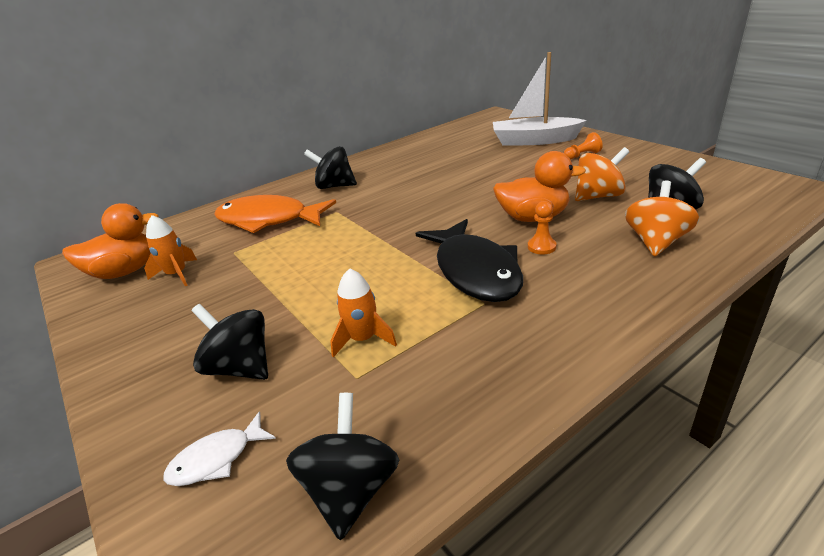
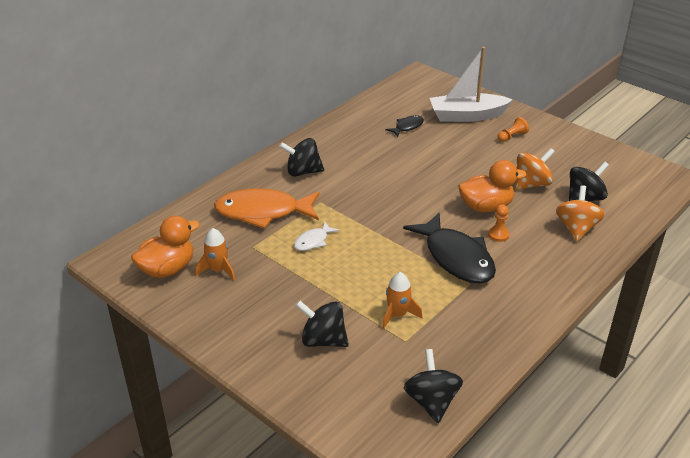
camera: 15 degrees left, 5 degrees up
white fish [163,411,276,486] -> white fish moved to [294,222,340,251]
none -> black fish [385,115,424,137]

